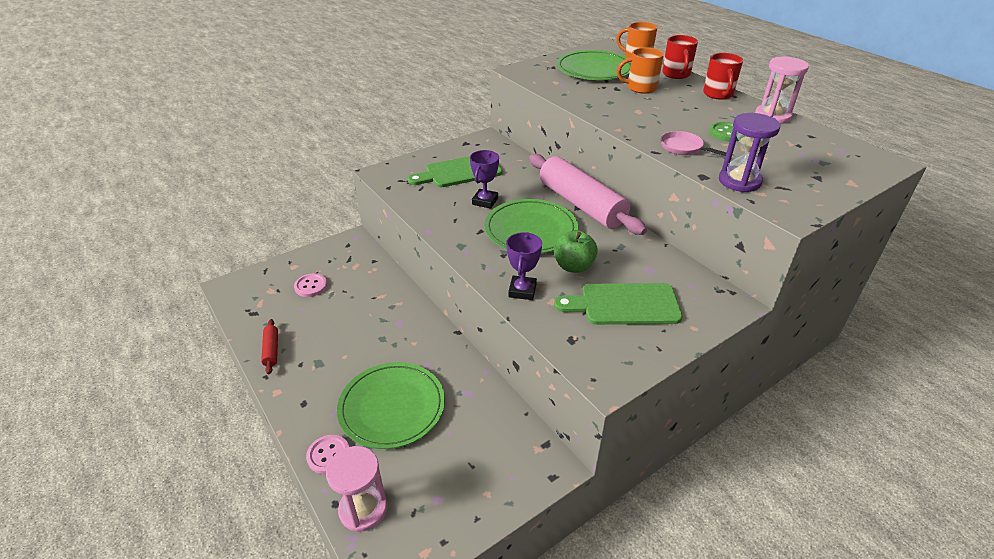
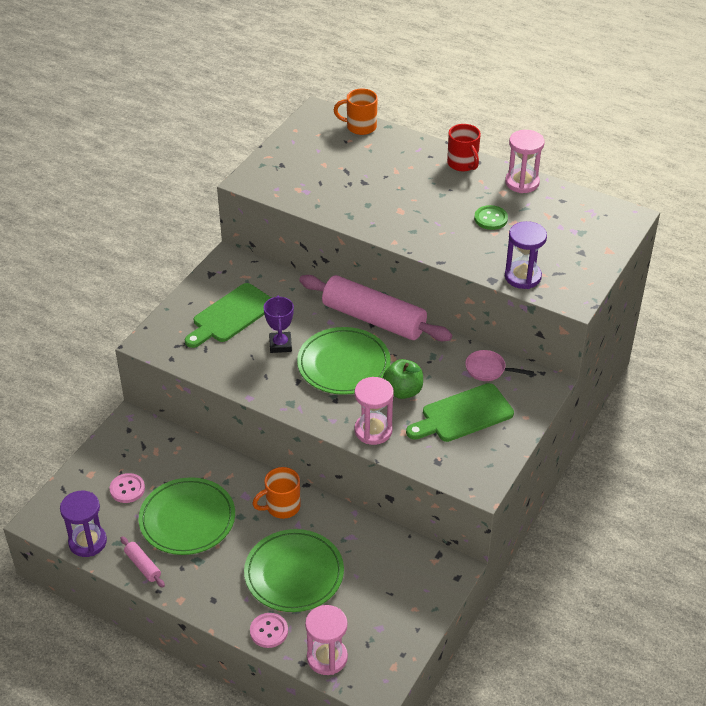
camera: 25 degrees left, 5 degrees up
red rolling pin [261,319,278,374] -> pink rolling pin [121,536,165,587]
purple trophy [506,232,542,300] -> pink hourglass [355,377,394,445]
green plate [556,50,631,80] -> green plate moved to [139,477,235,555]
orange mug [617,48,664,94] -> orange mug moved to [252,467,301,519]
pink pan [661,131,727,156] -> pink pan moved to [465,350,534,381]
red mug [662,35,698,79] -> none
none -> purple hourglass [60,491,107,557]

